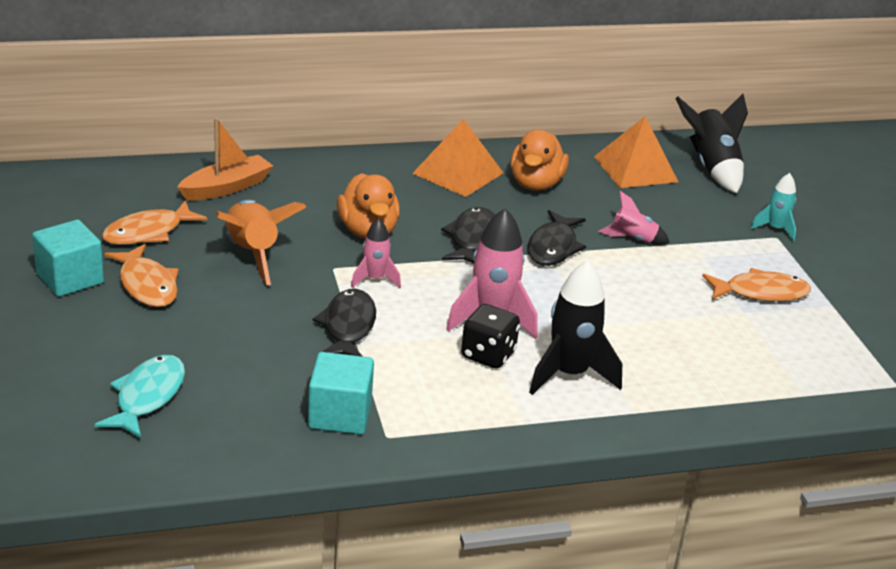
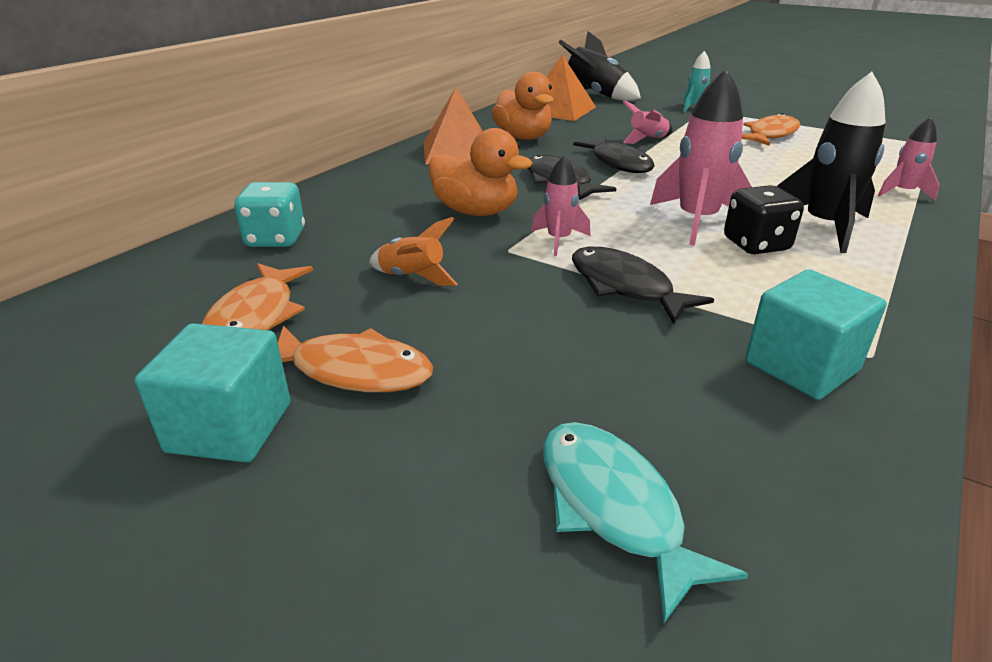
camera: 40 degrees left, 0 degrees up
orange boat [177,118,273,201] -> turquoise dice [234,182,305,247]
orange rocket [216,200,306,285] -> orange rocket [369,217,458,286], size x0.57
none -> pink rocket [878,117,940,201]

